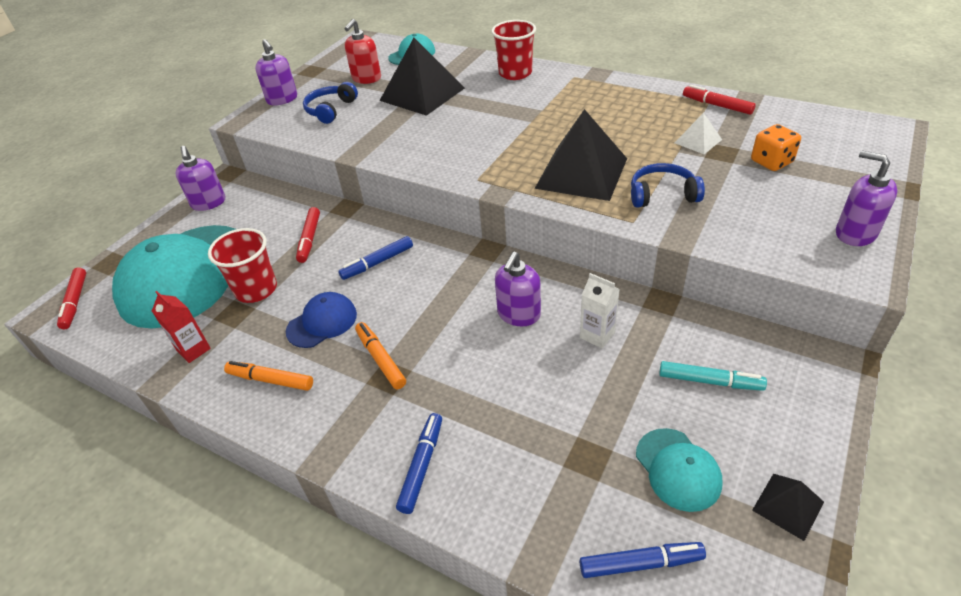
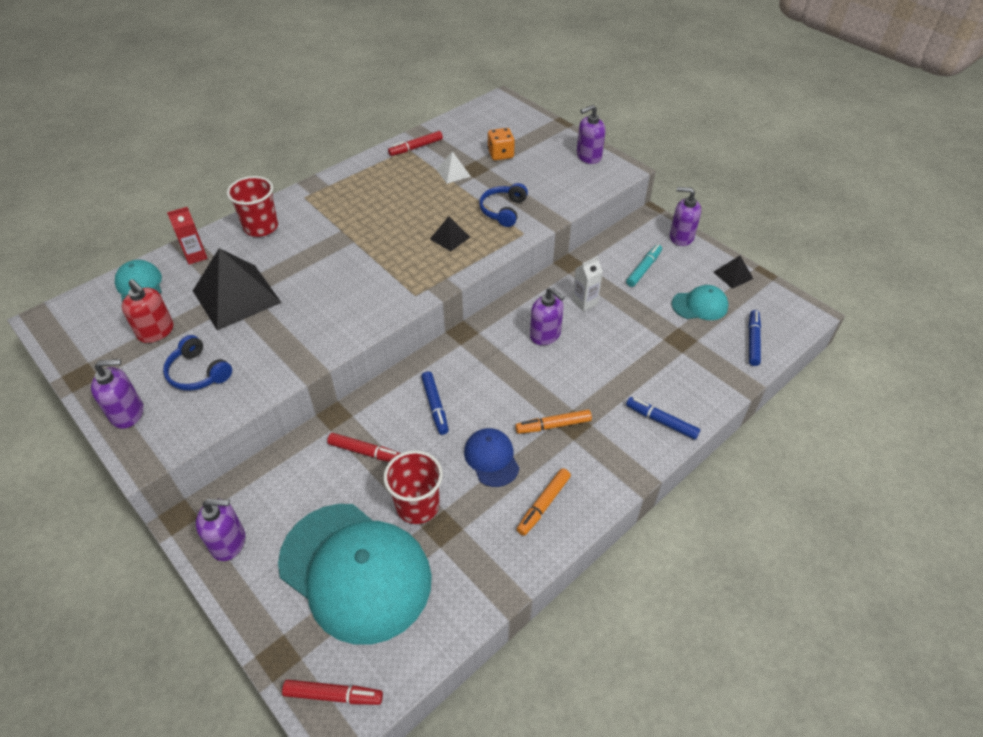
camera: 75 degrees left, 5 degrees up
red carton [152,291,211,363] -> red carton moved to [167,207,208,265]
black pyramid [535,109,627,201] -> black pyramid [430,217,470,252], size x0.47
none -> purple soap dispenser [670,187,701,246]

